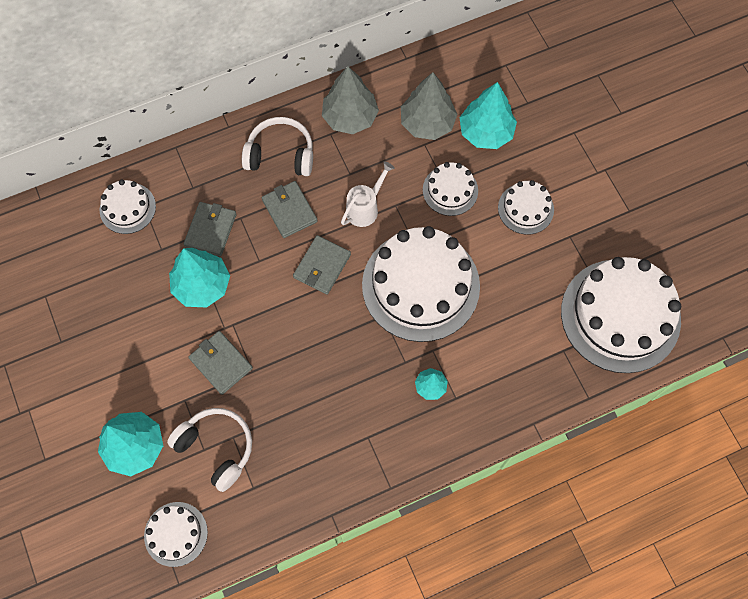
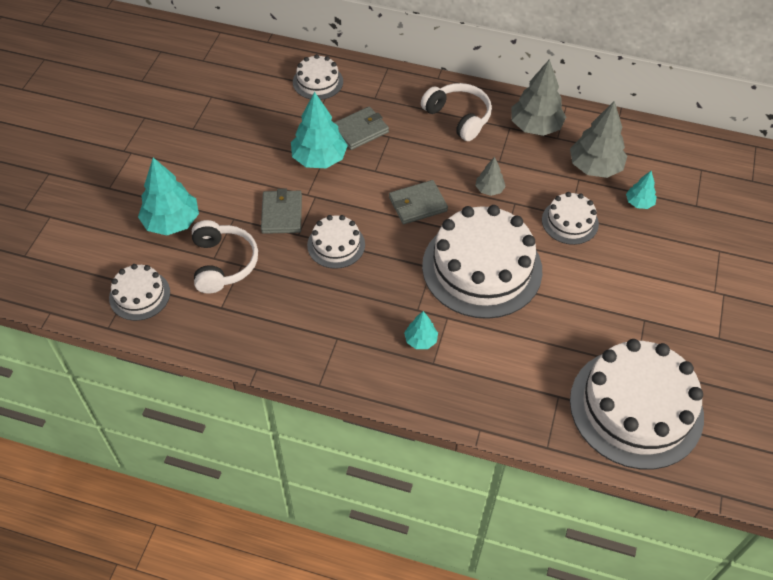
camera: 40 degrees right, 15 degrees down
grey wallet [262,181,317,238] -> none
white watering can [341,161,395,227] -> grey tree [475,157,506,196]
turquoise tree [459,82,517,149] -> turquoise tree [626,171,657,209], size x0.52
white cake [498,180,554,235] -> white cake moved to [307,215,365,269]

